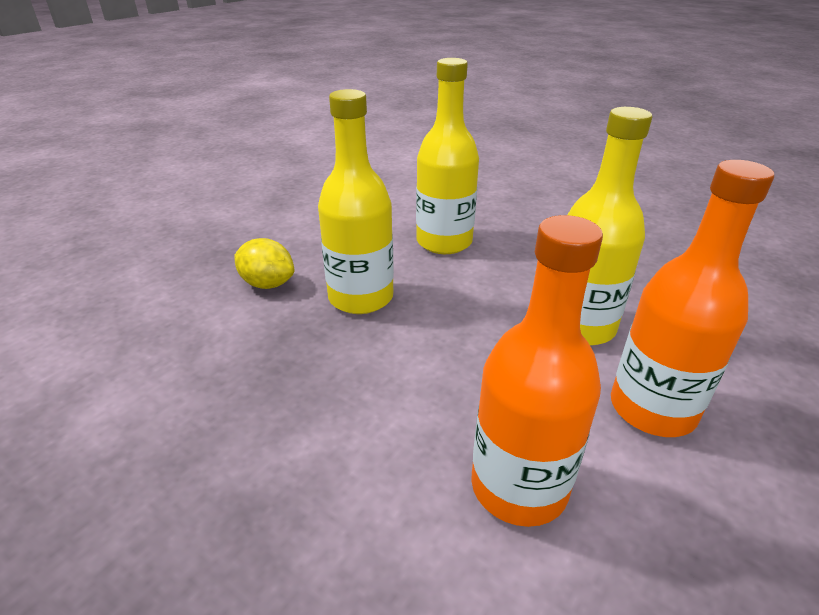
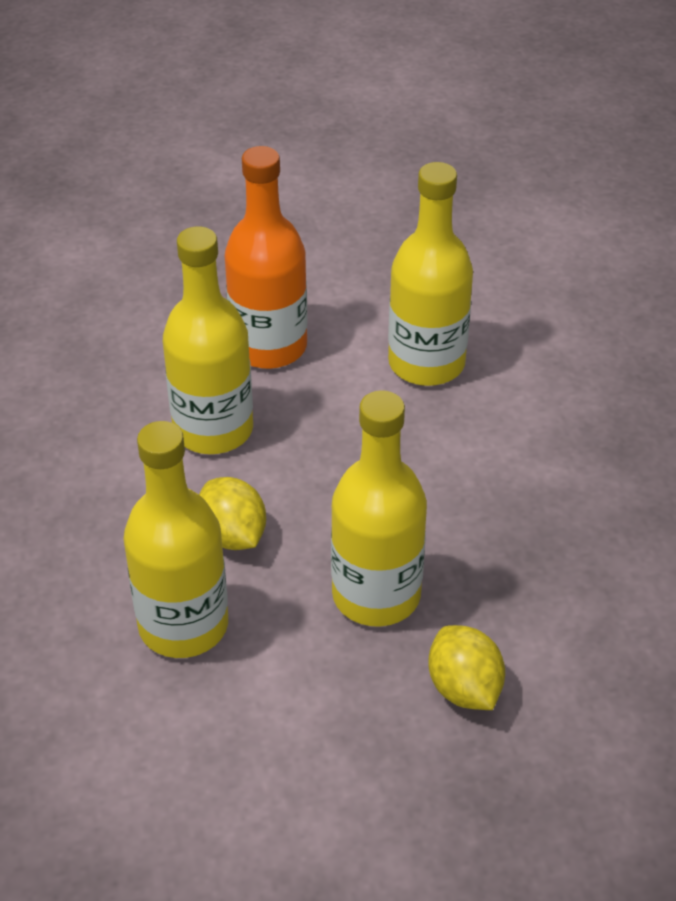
camera: 140 degrees left, 10 degrees up
orange bottle [471,215,603,527] -> yellow bottle [388,162,473,386]
none -> yellow lemon [199,477,266,550]

